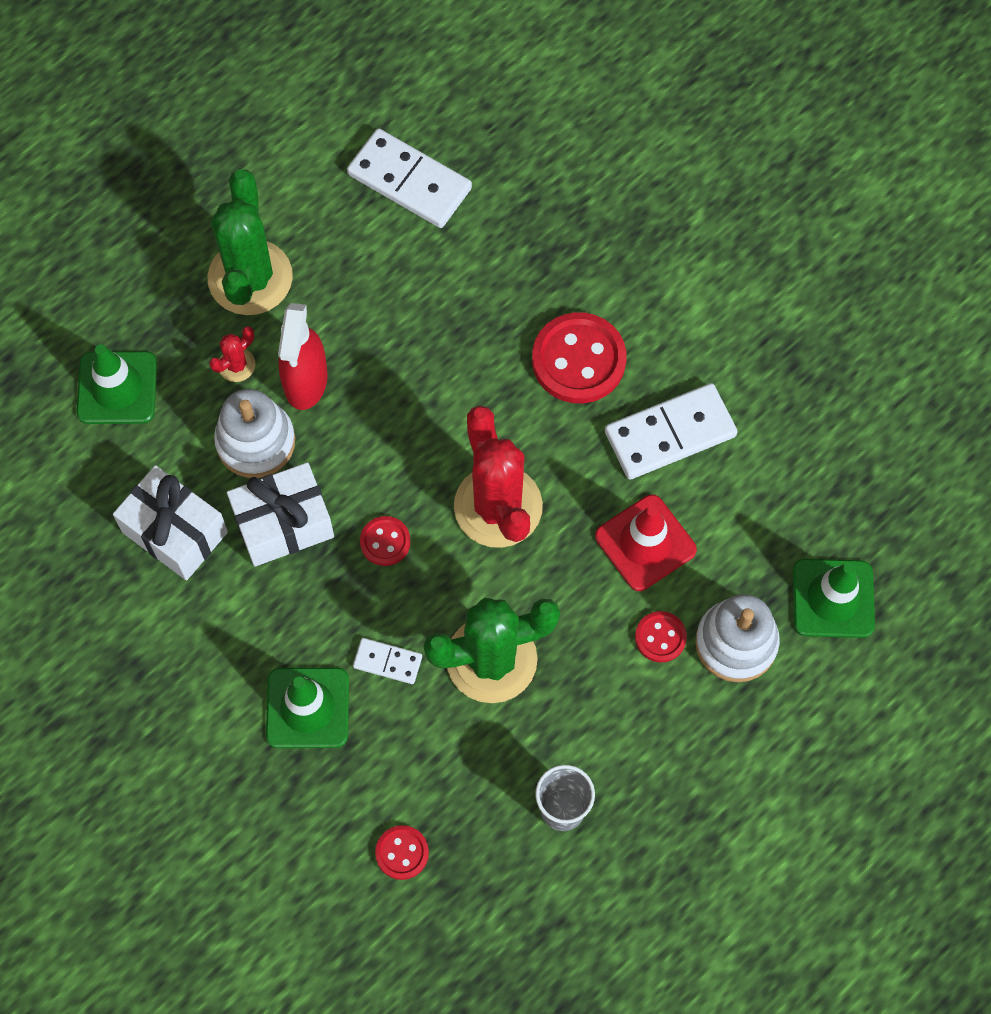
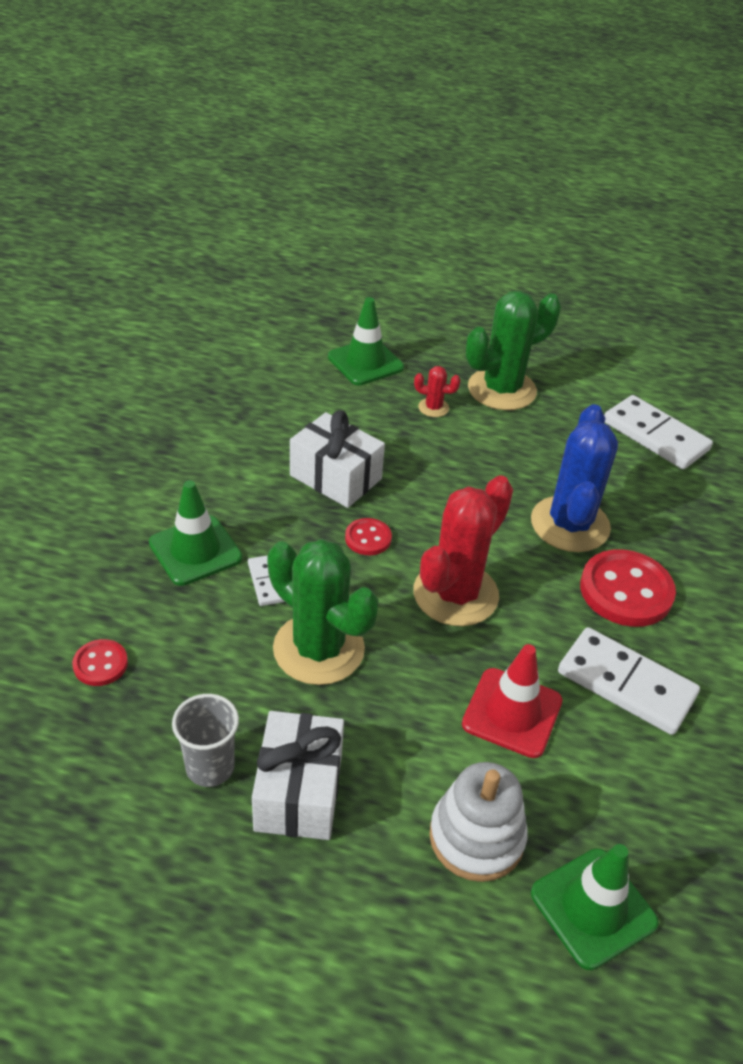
camera: 55 degrees right, 25 degrees down
white gift [113,465,228,580] -> white gift moved to [252,711,344,840]
white stacking toy [214,389,295,478] -> none
red spray bottle [278,303,328,410] -> none
white domino [347,128,472,228] -> white domino turned 45 degrees counterclockwise [604,395,713,469]
red button [635,611,687,662] -> none
none -> blue cactus [531,404,618,552]

